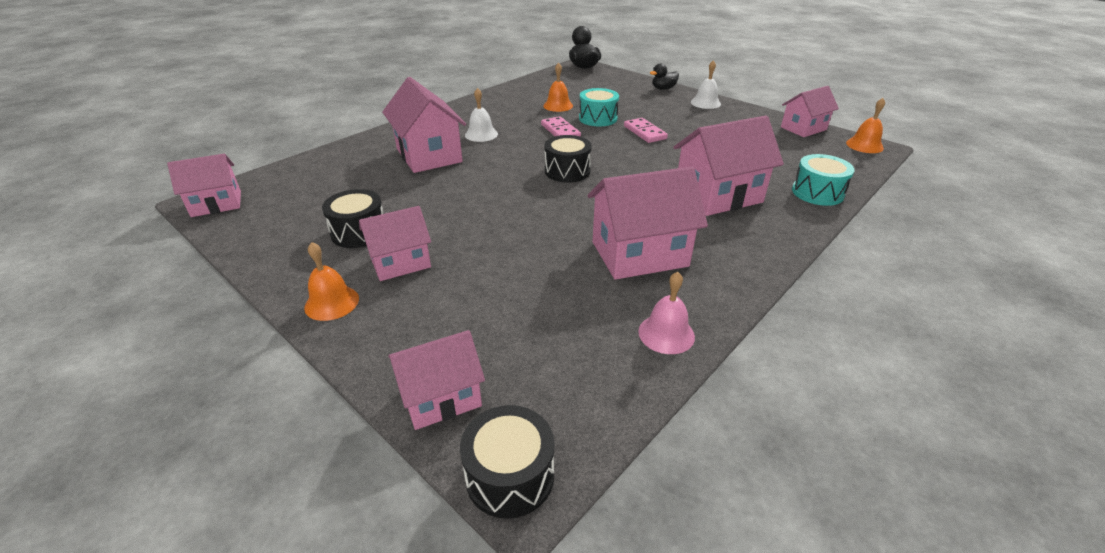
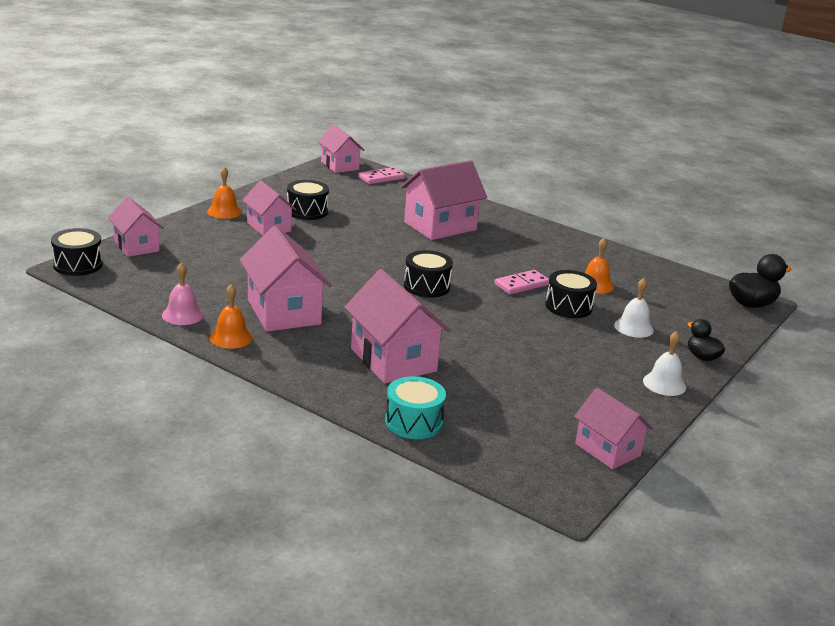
camera: 80 degrees right, 10 degrees down
white bell [465,88,498,142] -> white bell moved to [614,278,654,338]
turquoise drum [579,88,619,126] -> black drum [545,270,597,318]
pink domino [624,118,668,143] -> pink domino moved to [358,167,405,184]
orange bell [846,98,885,153] -> orange bell moved to [210,284,253,349]

